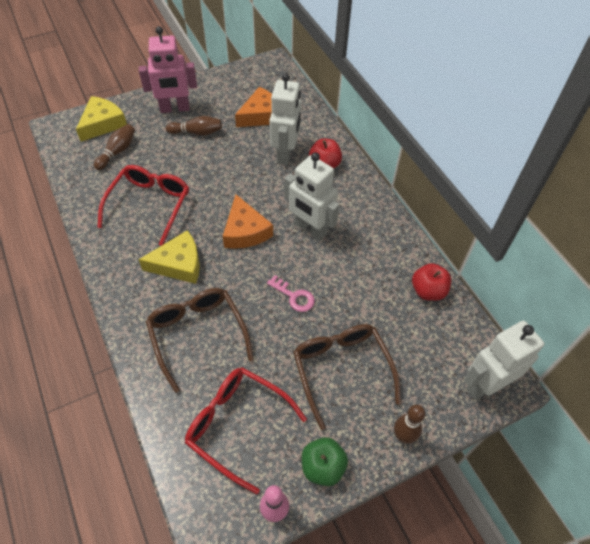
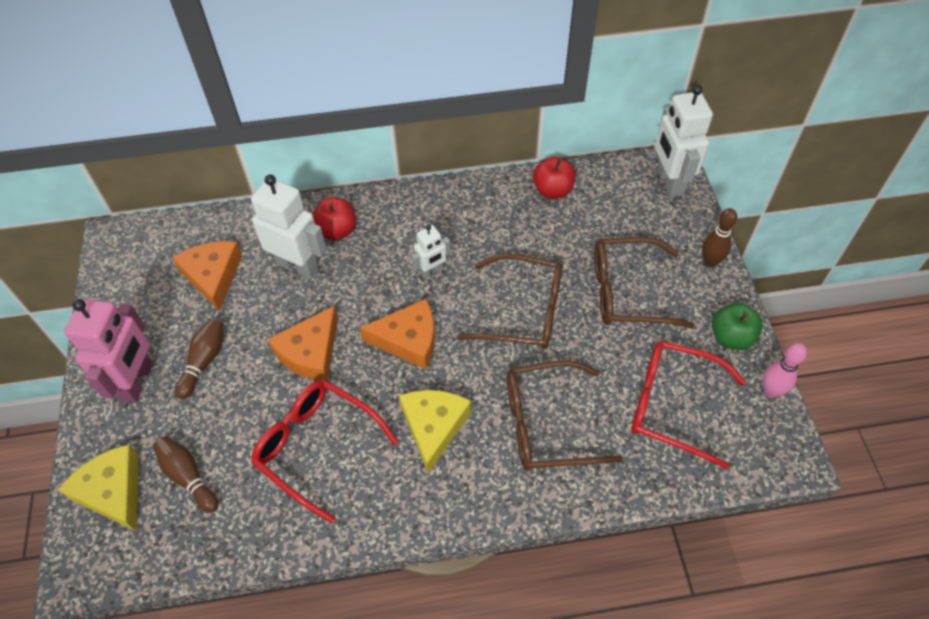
camera: 70 degrees left, 0 degrees up
red glasses [185,367,307,495] -> red glasses turned 60 degrees clockwise [631,340,746,469]
pink key [267,275,315,312] -> brown glasses [457,253,562,349]
white robot [284,152,339,241] -> white robot [411,225,451,279], size x0.54
none -> orange cheese [268,306,338,381]

